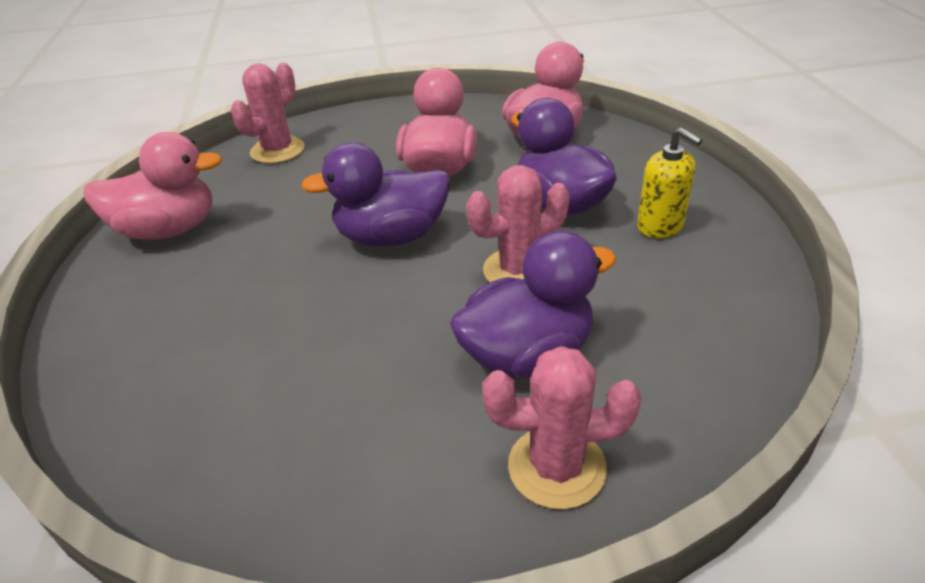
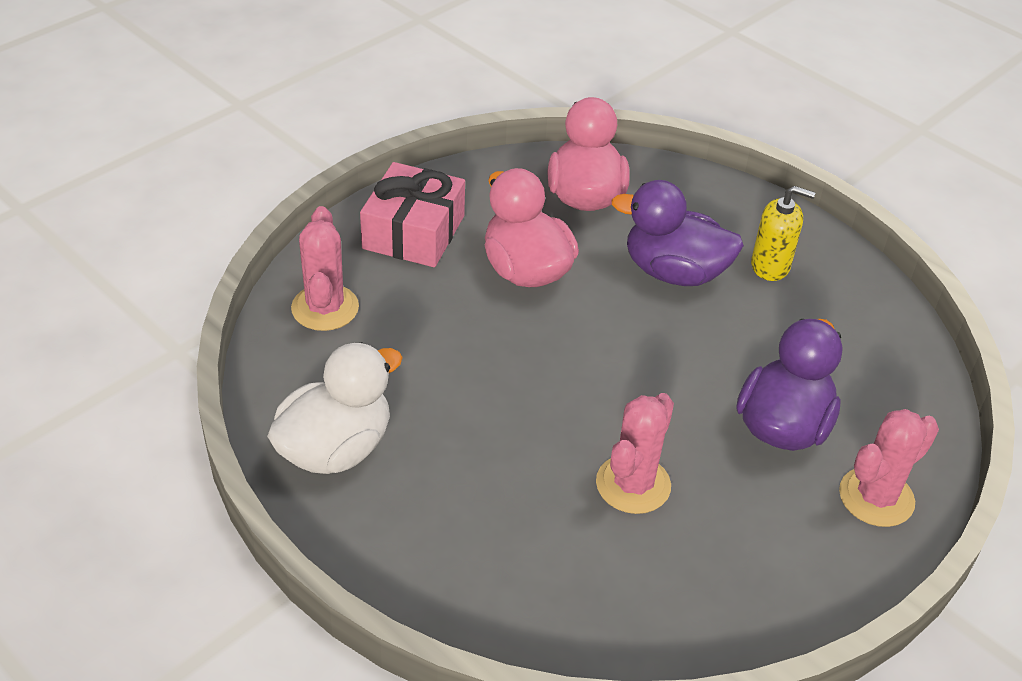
camera: 40 degrees left, 5 degrees up
pink duck [84,132,222,240] -> white duck [267,342,403,474]
purple duck [301,142,450,246] -> none
pink cactus [466,165,570,282] -> pink cactus moved to [596,393,674,514]
none -> pink gift [360,162,465,267]

